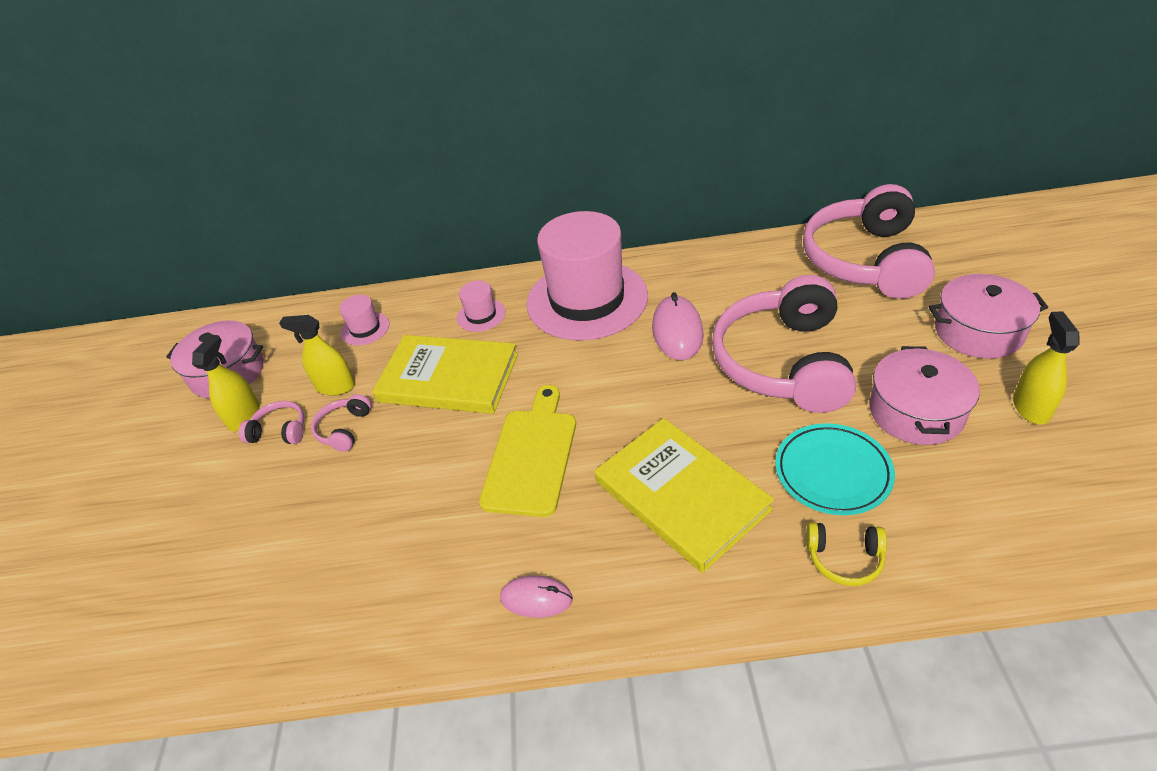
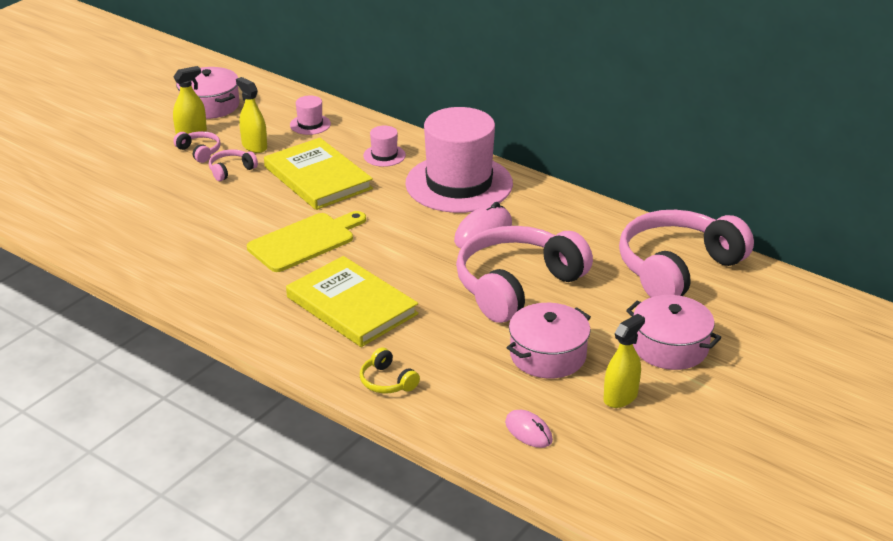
camera: 35 degrees right, 10 degrees down
pink mouse [500,576,573,618] -> pink mouse moved to [505,410,553,448]
yellow book [595,418,774,573] -> yellow book turned 45 degrees counterclockwise [286,256,419,347]
turquoise plate [775,423,895,515] -> none

